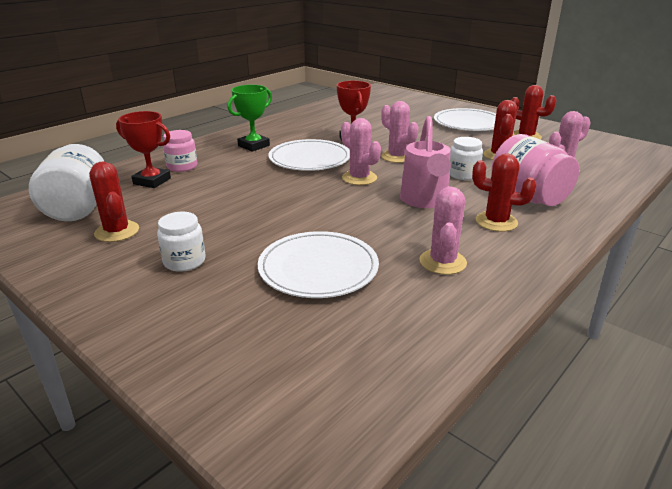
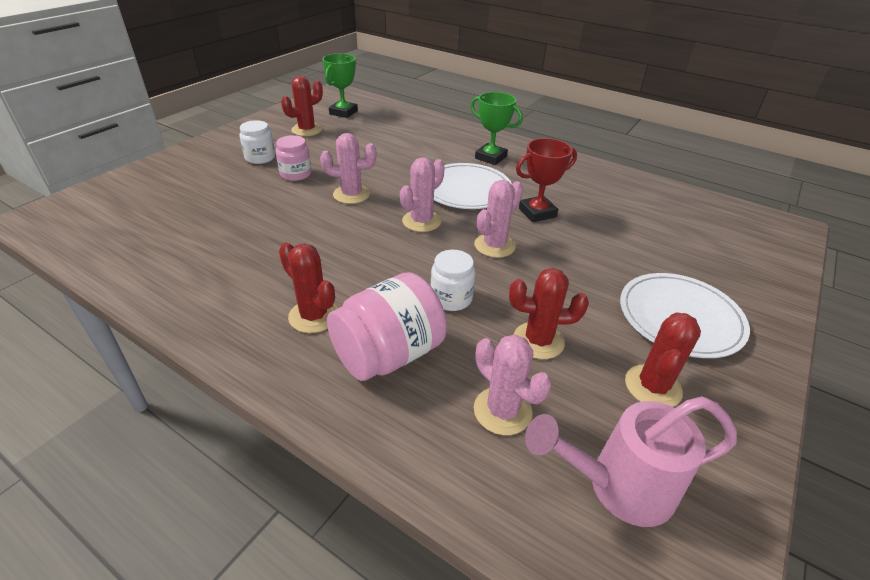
camera: 80 degrees right, 10 degrees up
white jar [29,144,104,221] -> green trophy [323,53,358,118]
red trophy [116,111,171,188] -> none
pink jar [163,130,197,172] -> pink jar moved to [276,135,311,181]
white plate [258,231,379,298] -> none
pink watering can [400,116,451,208] -> pink watering can moved to [525,396,737,527]
pink cactus [419,186,467,275] -> pink cactus moved to [320,133,376,204]
red cactus [472,154,537,232] -> red cactus turned 60 degrees counterclockwise [279,242,338,333]

